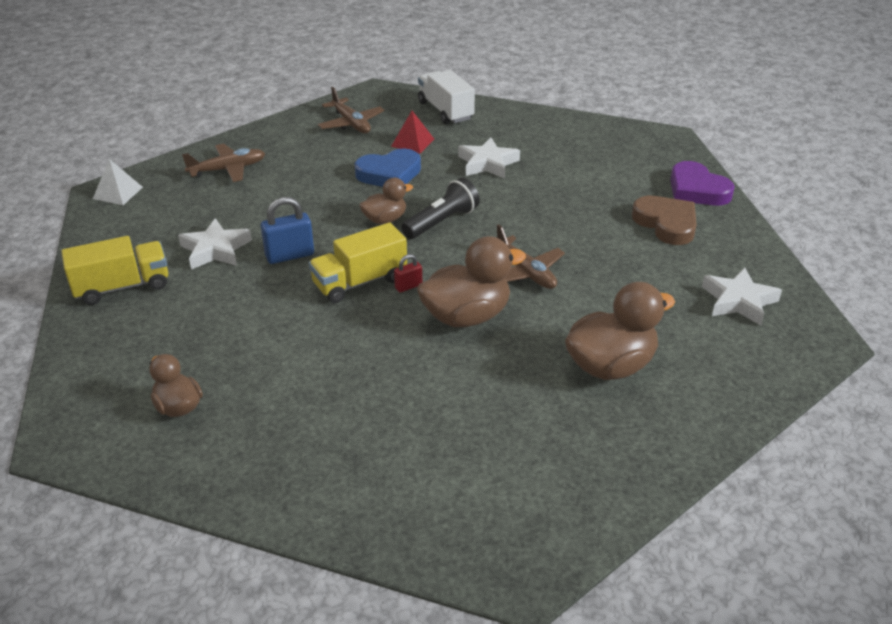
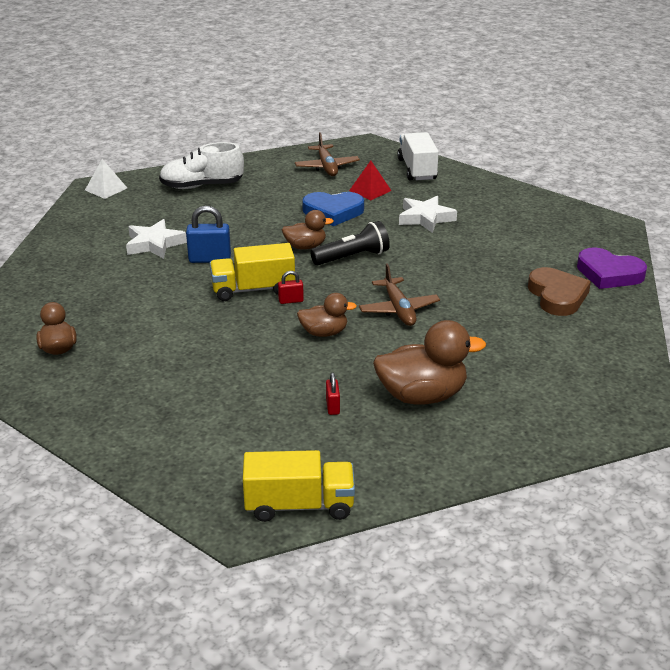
camera: 20 degrees right, 5 degrees down
yellow truck [61,236,168,305] -> yellow truck moved to [243,450,355,522]
brown plane [182,144,265,182] -> white shoe [159,142,244,189]
brown duck [417,236,526,327] -> brown duck [297,293,357,337], size x0.58
purple heart [670,161,735,206] -> purple heart turned 45 degrees counterclockwise [577,247,647,289]
white star [702,268,782,325] -> none
none -> red padlock [326,372,340,415]

